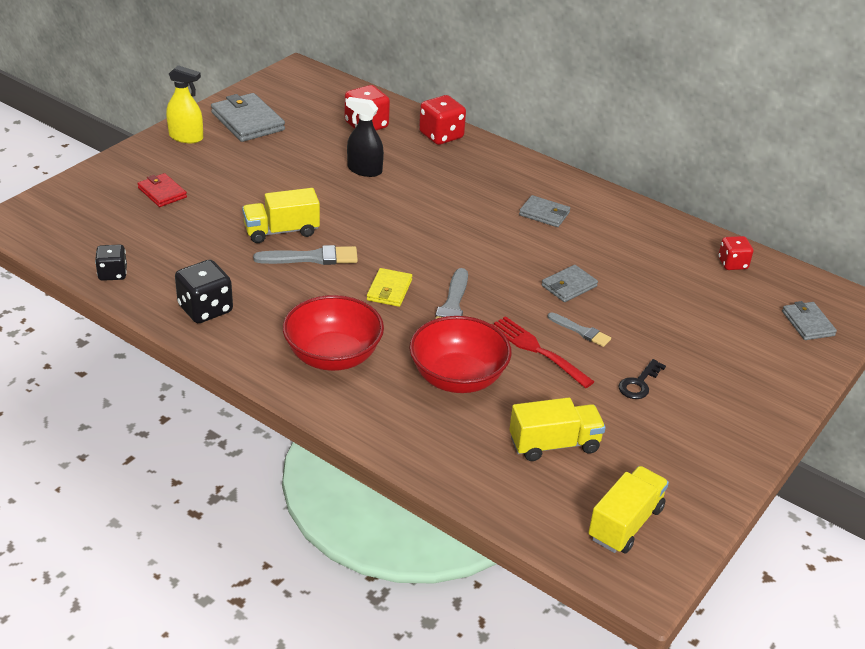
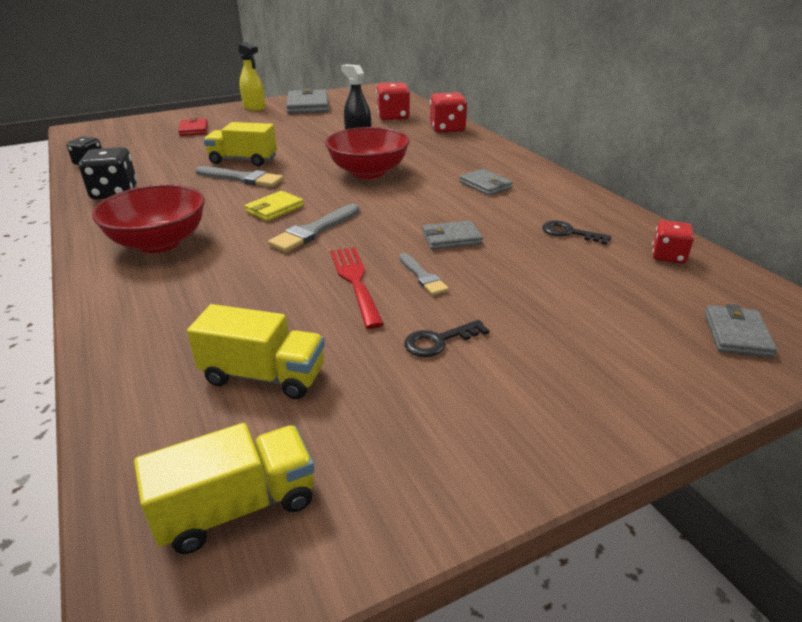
camera: 30 degrees right, 5 degrees down
red bowl [409,316,512,393] -> red bowl moved to [325,127,410,179]
none -> black key [542,221,611,245]

